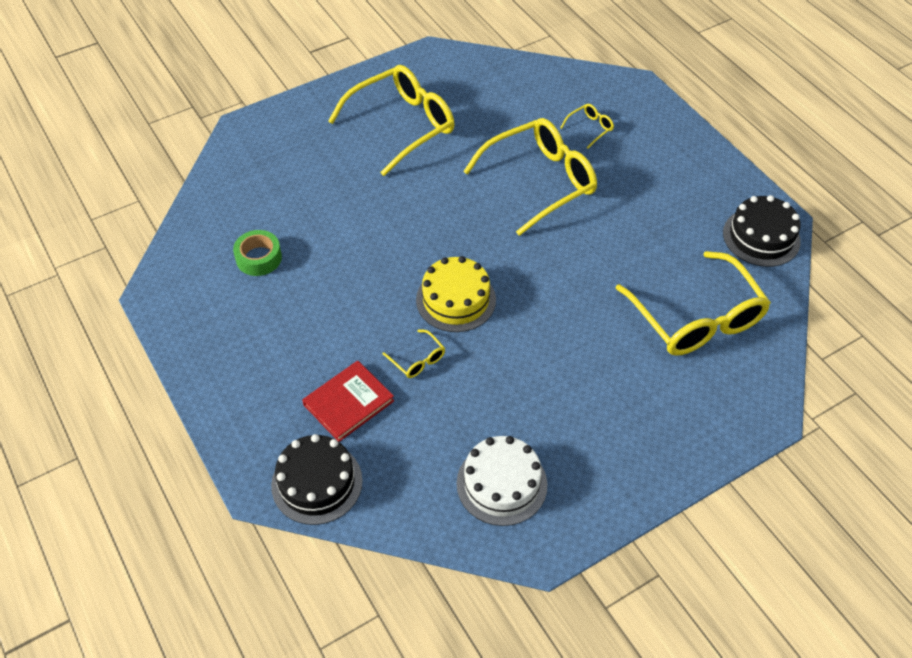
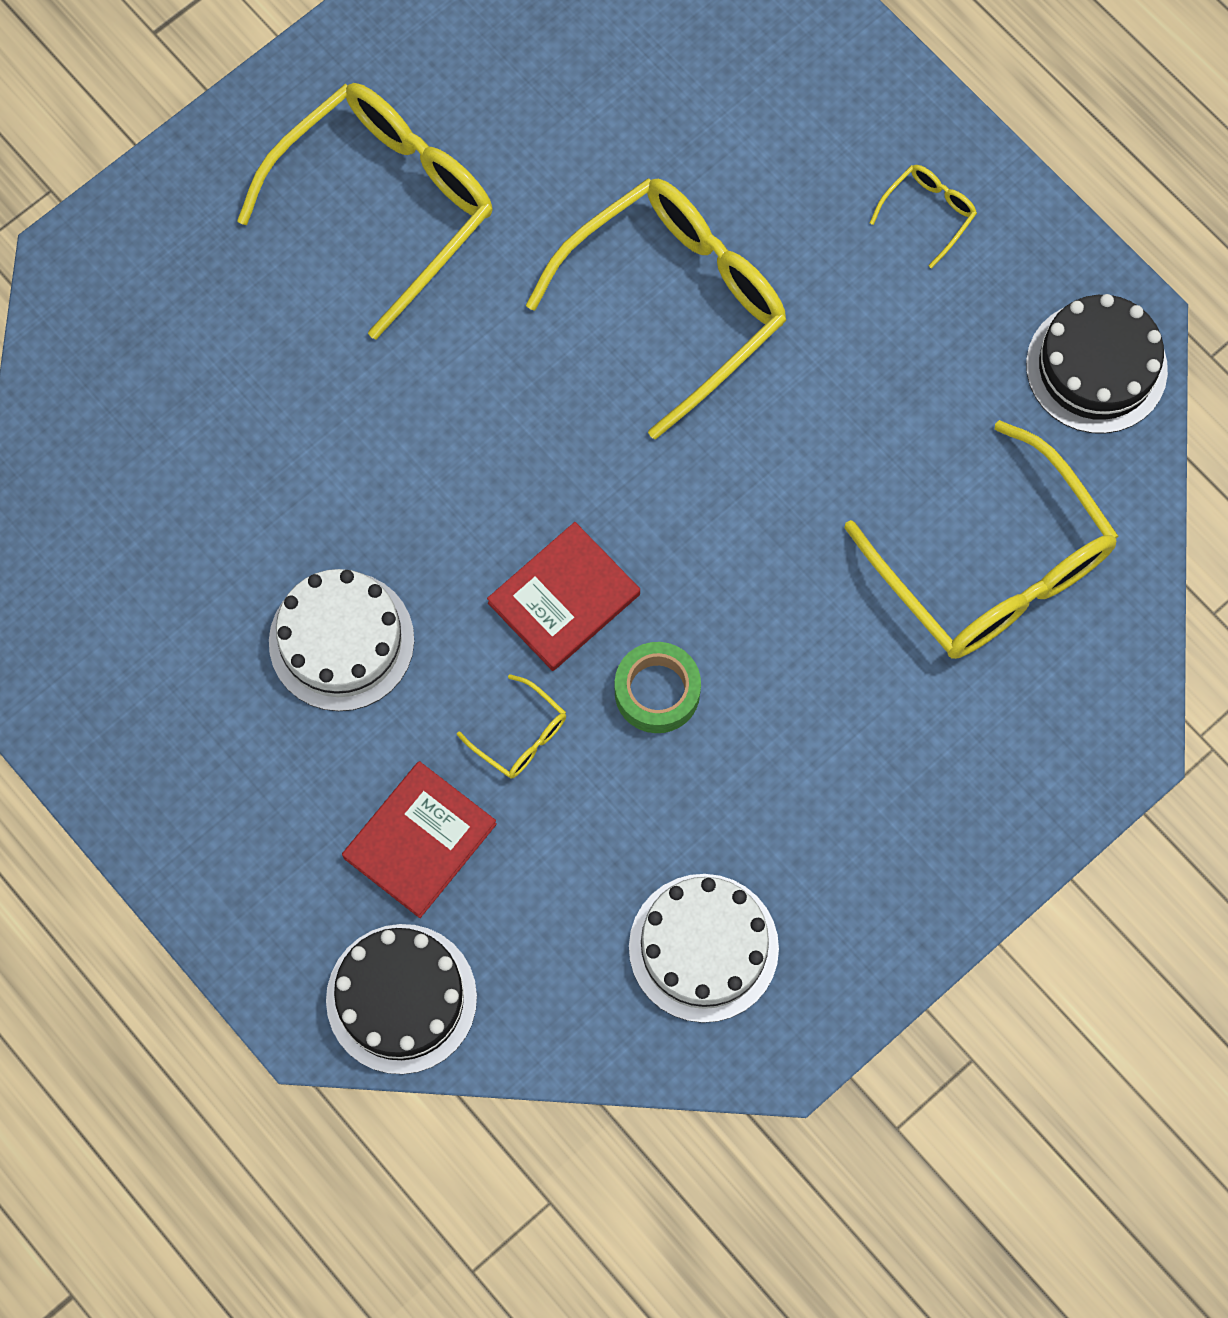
camera: 10 degrees left, 20 degrees up
green tape [233,230,282,276] -> green tape moved to [615,642,701,733]
yellow cake [416,256,496,332] -> red book [487,522,640,671]
yellow glasses [560,104,614,149] -> yellow glasses moved to [870,165,977,268]
none -> white cake [269,569,414,711]

